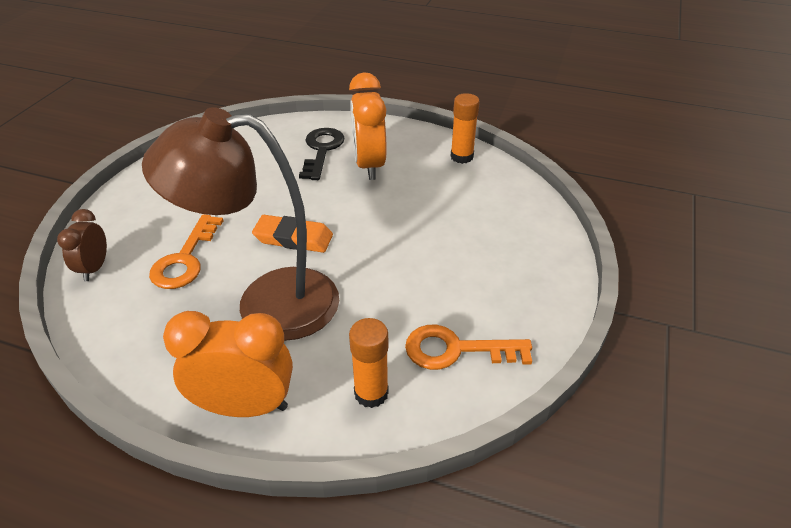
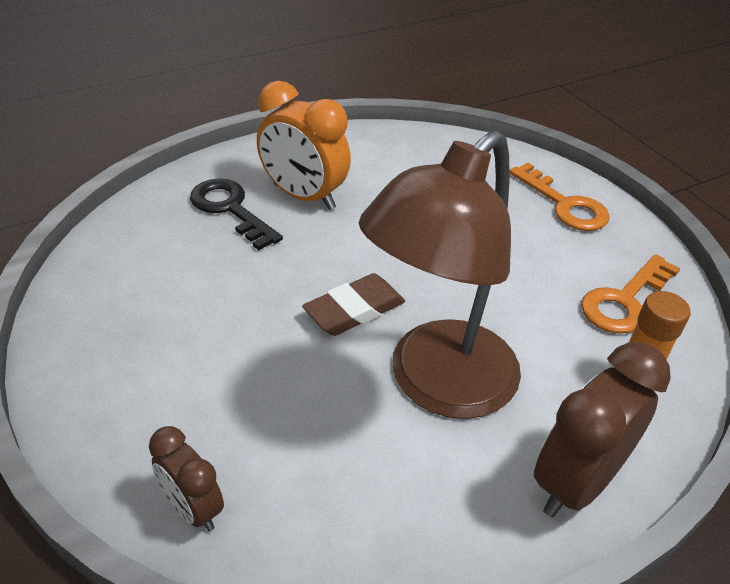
camera: 50 degrees left, 0 degrees up
orange key [149,214,223,289] -> orange key moved to [509,163,610,231]
orange clock [163,311,293,417] -> brown clock [534,342,671,518]
orange eraser [252,215,333,253] -> brown eraser [302,273,405,336]
orange glue stick [450,93,480,164] -> none

